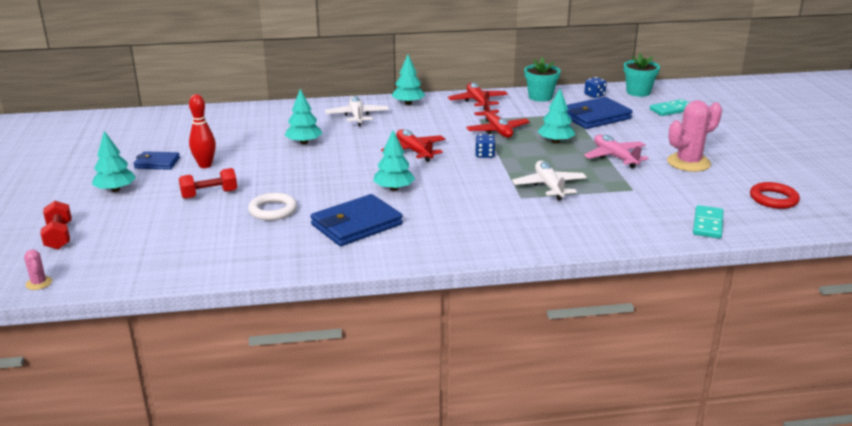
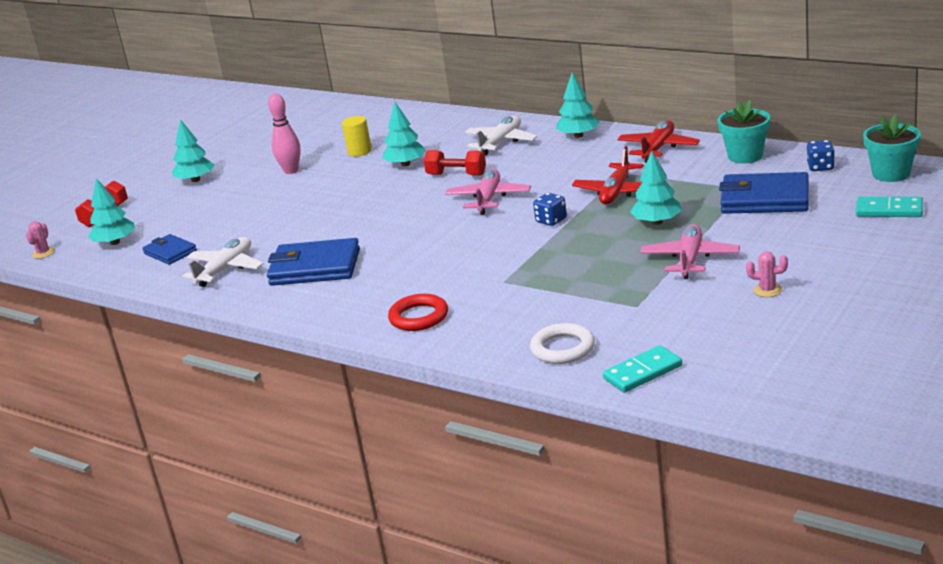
camera: 45 degrees right, 0 degrees up
blue wallet [133,151,180,170] -> blue wallet moved to [143,234,197,265]
red dumbbell [179,168,237,199] -> red dumbbell moved to [424,150,486,176]
red bowling pin [189,94,216,168] -> pink bowling pin [268,93,301,174]
white ring [248,193,297,221] -> white ring moved to [530,323,595,364]
turquoise tree [373,131,415,191] -> turquoise tree moved to [88,178,135,245]
red plane [381,129,445,162] -> pink plane [445,169,531,215]
white plane [512,161,587,201] -> white plane moved to [182,237,264,287]
pink cactus [667,100,722,172] -> pink cactus [746,251,788,297], size x0.45
red ring [750,182,800,209] -> red ring moved to [388,294,448,331]
none -> yellow cylinder [342,116,372,156]

